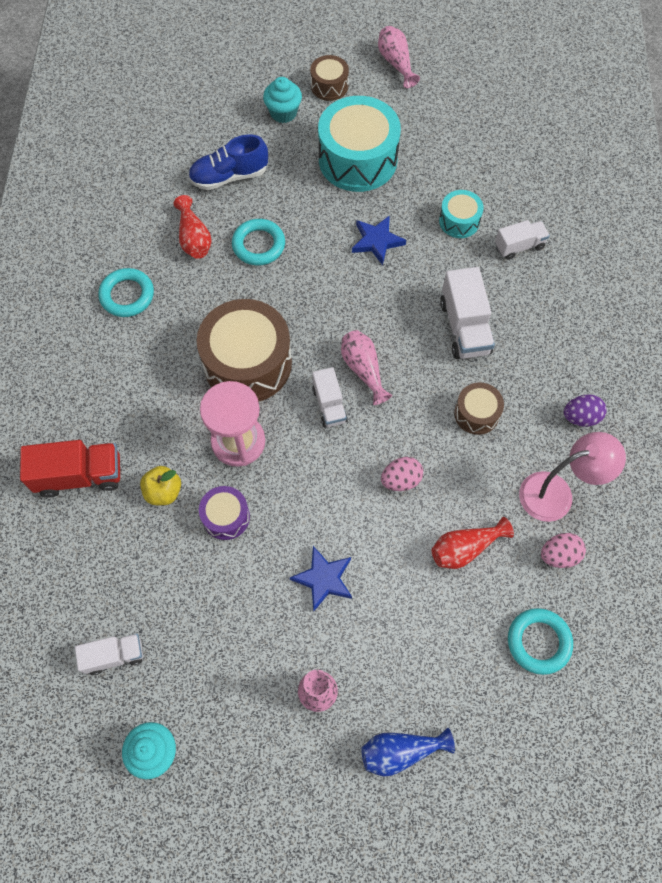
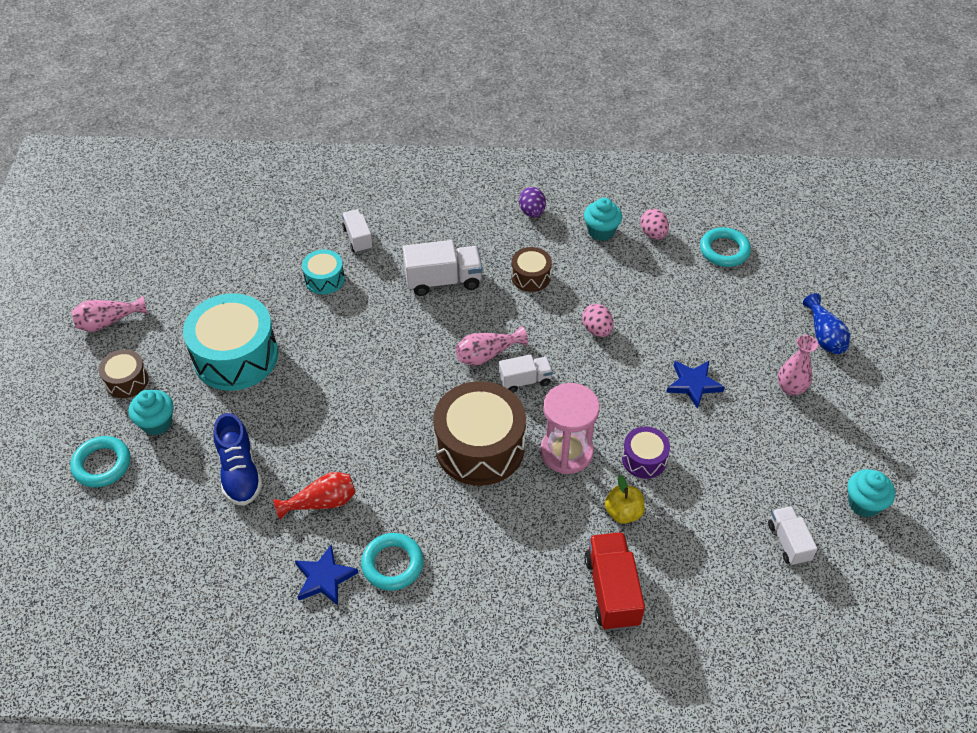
camera: 90 degrees left, 15 degrees down
turquoise ring [232,219,285,265] -> turquoise ring moved to [70,436,130,487]
blue star [352,215,406,265] -> blue star moved to [295,545,358,606]
red vase [432,517,514,569] -> none
pink lamp [519,432,626,522] -> turquoise cupcake [584,198,622,241]

